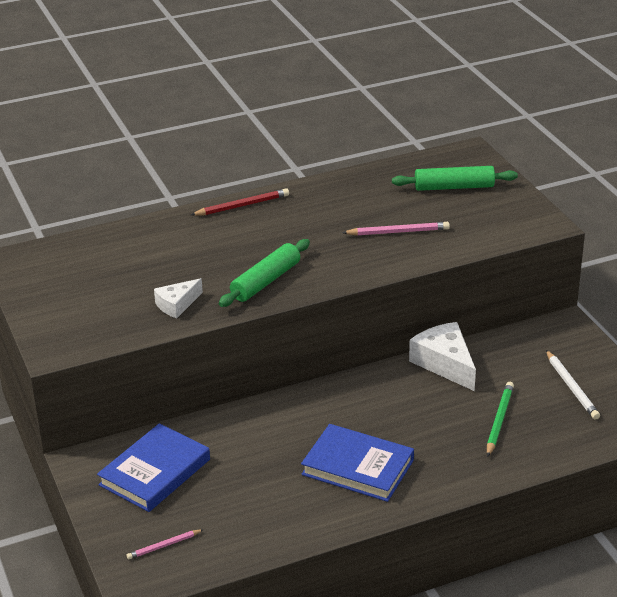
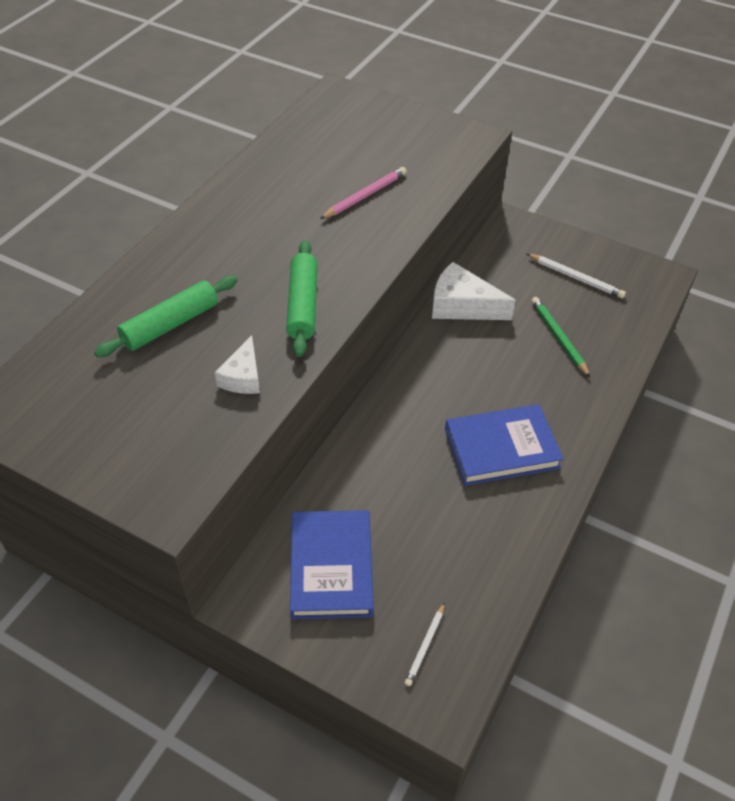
camera: 40 degrees left, 15 degrees up
pink pencil [127,529,204,559] -> white pencil [405,602,445,686]
red pencil [191,188,289,216] -> none
green rolling pin [392,166,518,191] -> green rolling pin moved to [94,276,237,357]

